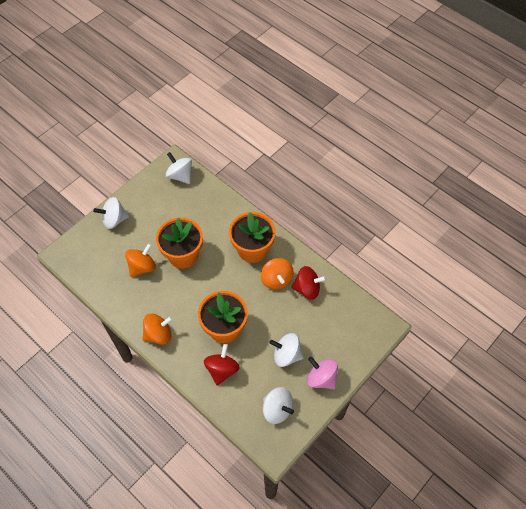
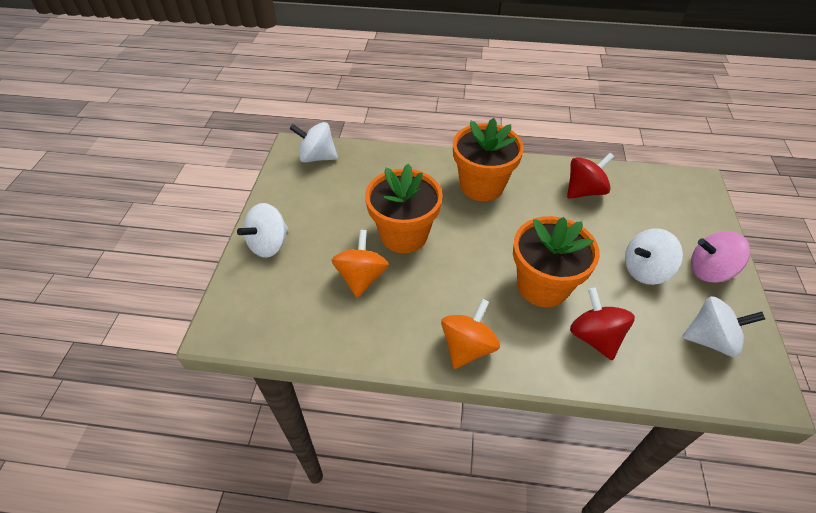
camera: 35 degrees left, 10 degrees down
orange spinning top [261,258,294,290] -> none

